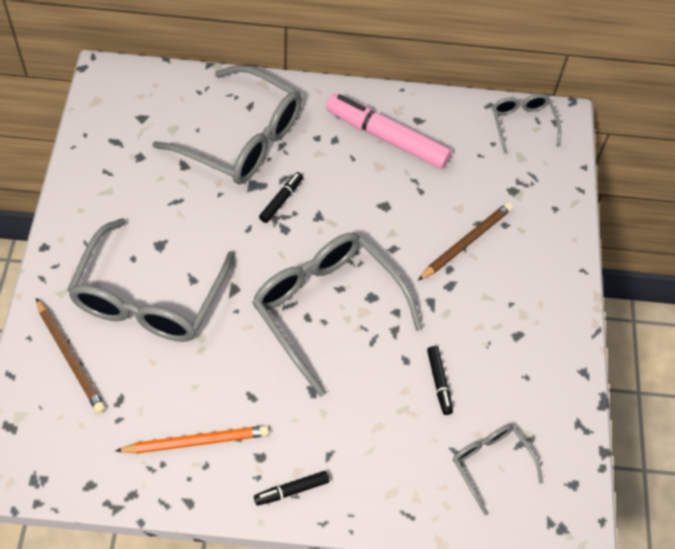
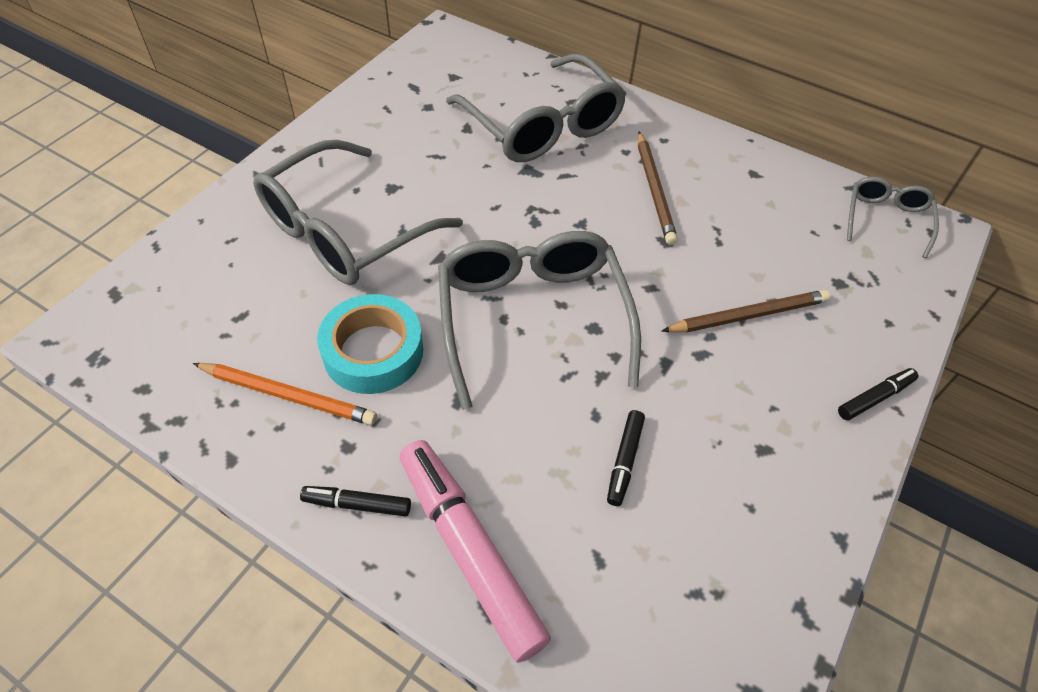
camera: 30 degrees right, 5 degrees down
brown pencil [36,298,105,413] -> brown pencil moved to [638,132,678,245]
black marker [259,172,303,223] -> black marker moved to [838,368,918,420]
pink marker [326,94,452,169] -> pink marker moved to [400,440,551,663]
grey glasses [453,425,543,515] -> none
none -> turquoise tape [317,294,423,394]

